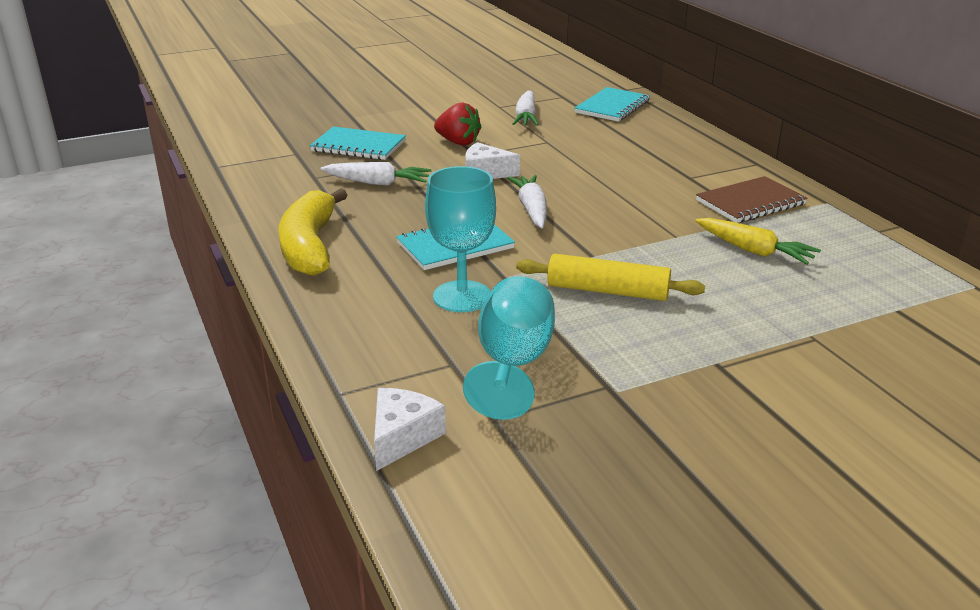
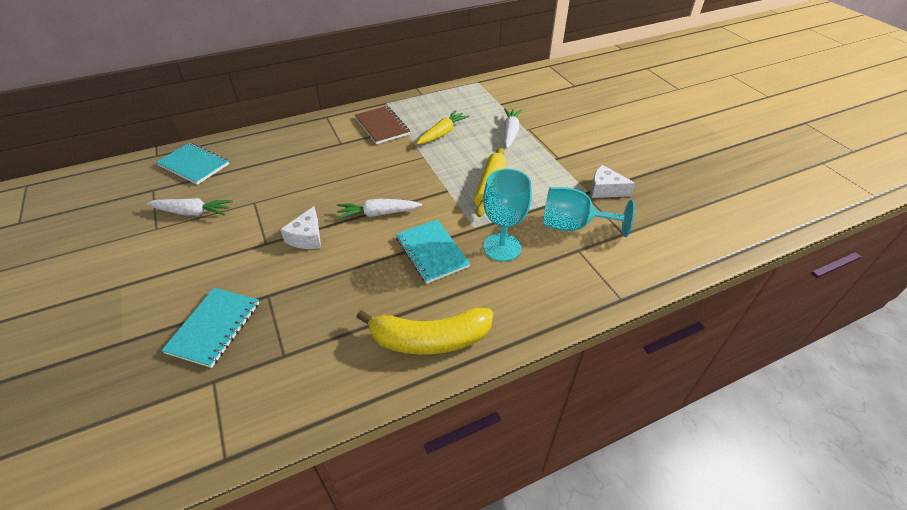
camera: 90 degrees left, 15 degrees up
white carrot [320,162,431,186] -> white carrot moved to [504,108,522,149]
white cheese [374,388,446,471] -> white cheese moved to [591,165,635,198]
red strawberry [434,103,481,146] -> none

